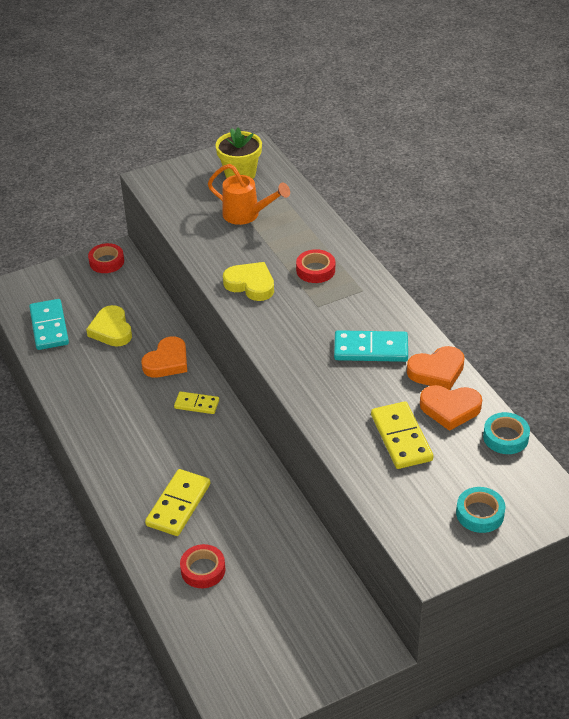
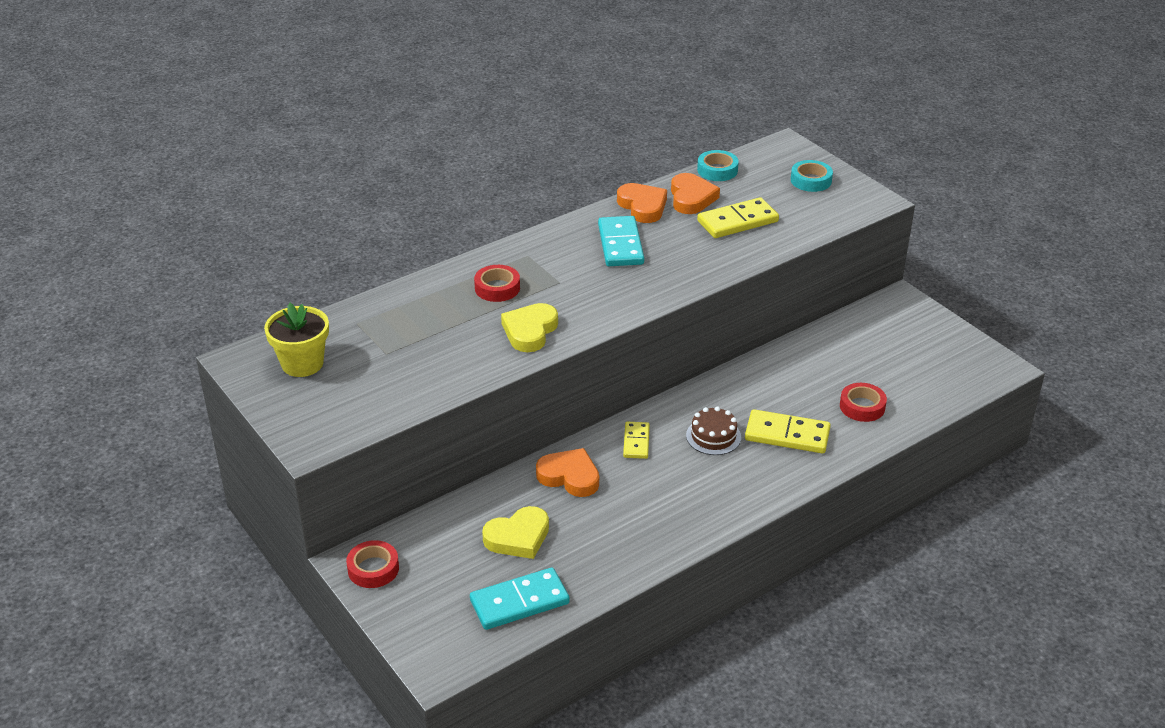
camera: 100 degrees left, 5 degrees down
orange watering can [208,164,290,225] -> none
none -> brown cake [686,406,741,455]

